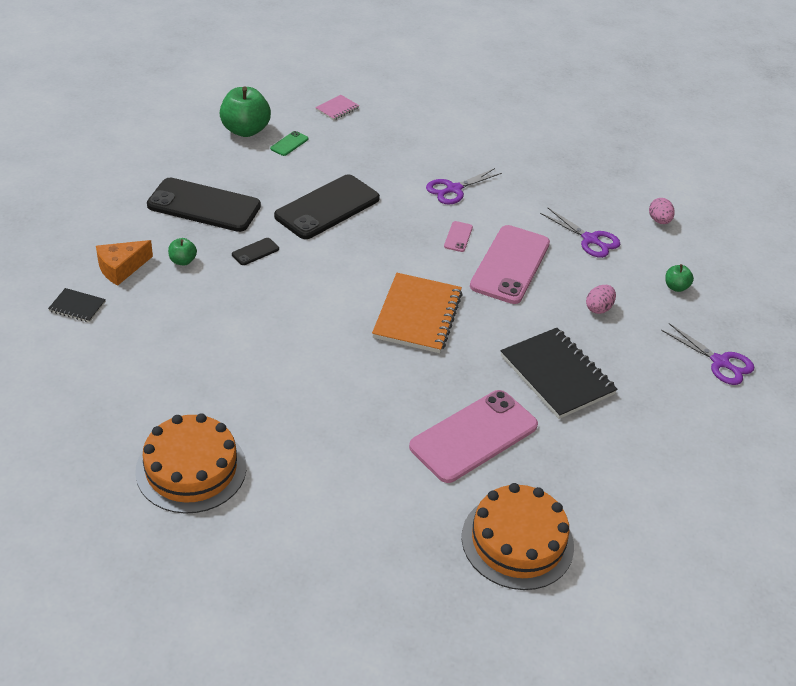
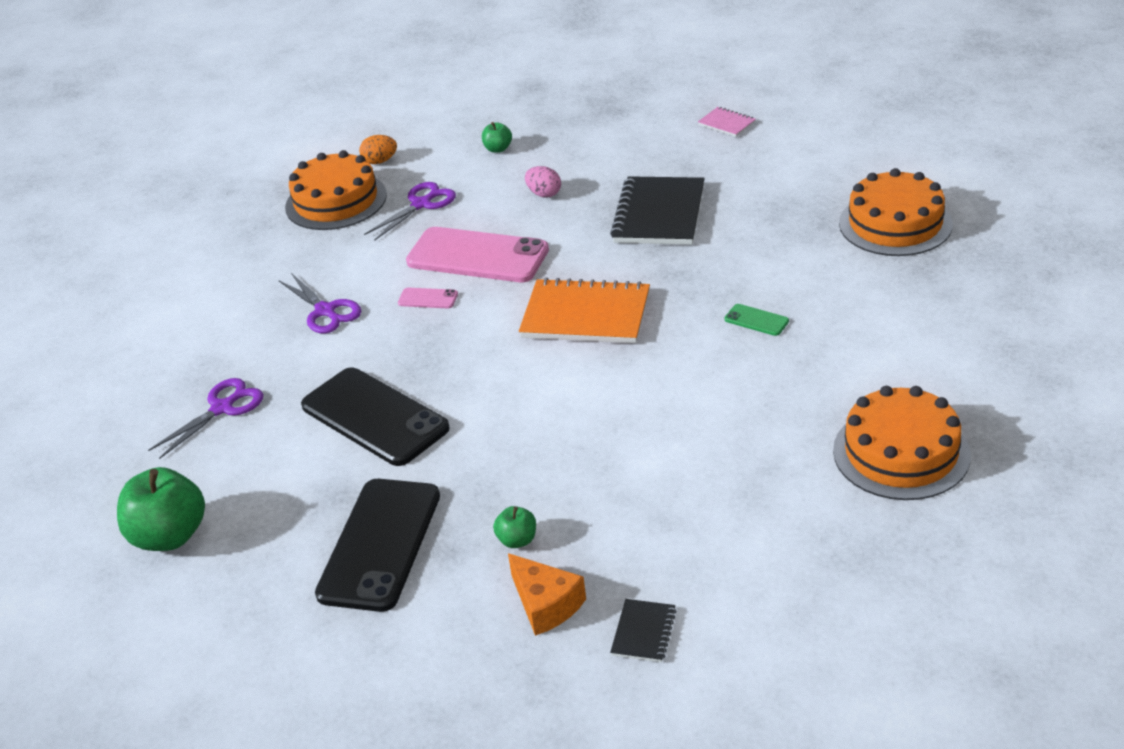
camera: 85 degrees left, 5 degrees down
black phone [232,238,279,265] -> none
green phone [270,131,308,156] -> green phone moved to [725,304,789,336]
pink notebook [315,95,359,121] -> pink notebook moved to [698,107,756,137]
pink phone [409,390,538,483] -> none
black notebook [501,328,618,419] -> black notebook turned 45 degrees counterclockwise [610,176,705,245]
pink egg [649,198,675,224] -> orange egg [359,135,397,164]
purple scissors [661,323,754,385] -> purple scissors moved to [148,378,263,459]
none -> orange cake [285,150,387,230]

